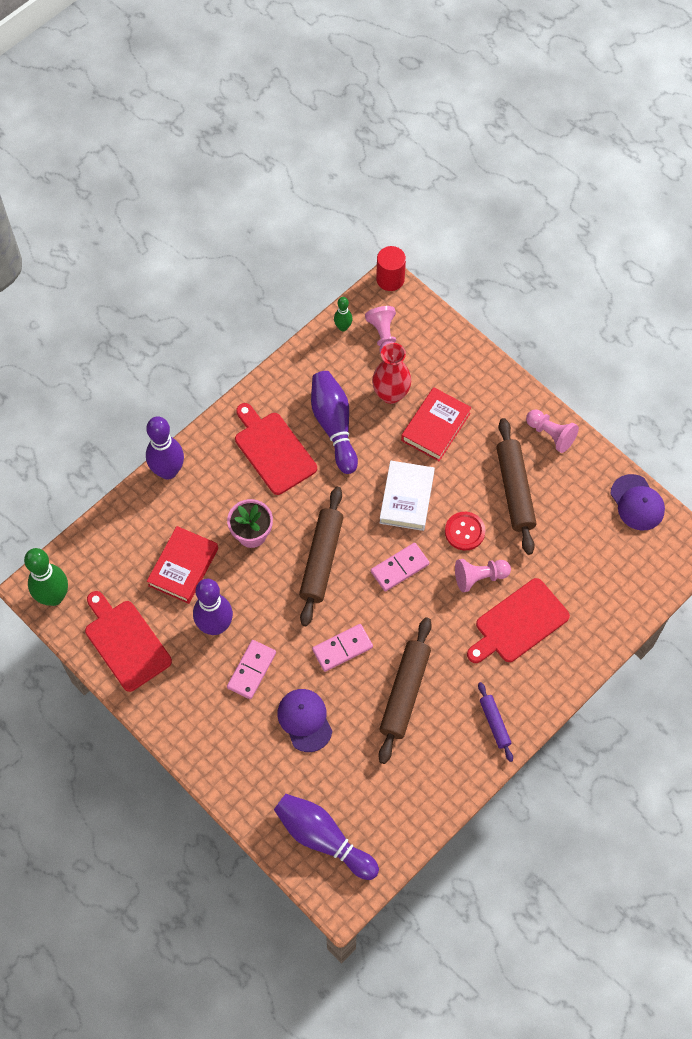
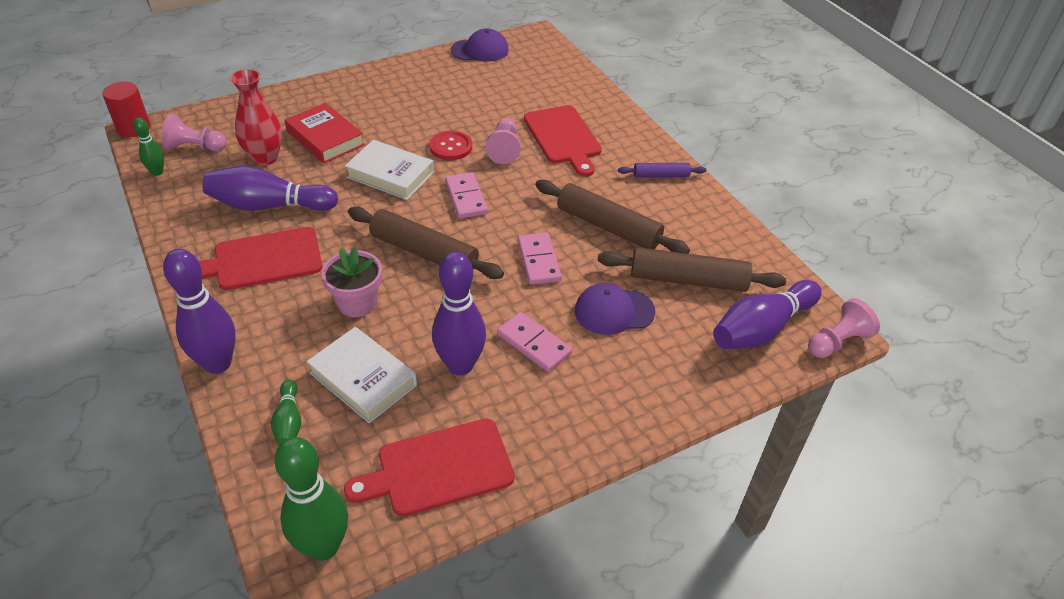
camera: 75 degrees left, 20 degrees down
red book [147,526,218,604] -> white book [307,327,417,423]
brown rolling pin [496,418,536,555] -> brown rolling pin moved to [598,247,786,292]
pink pawn [526,409,579,453] -> pink pawn moved to [808,298,880,358]
none -> green bowling pin [271,380,301,446]

